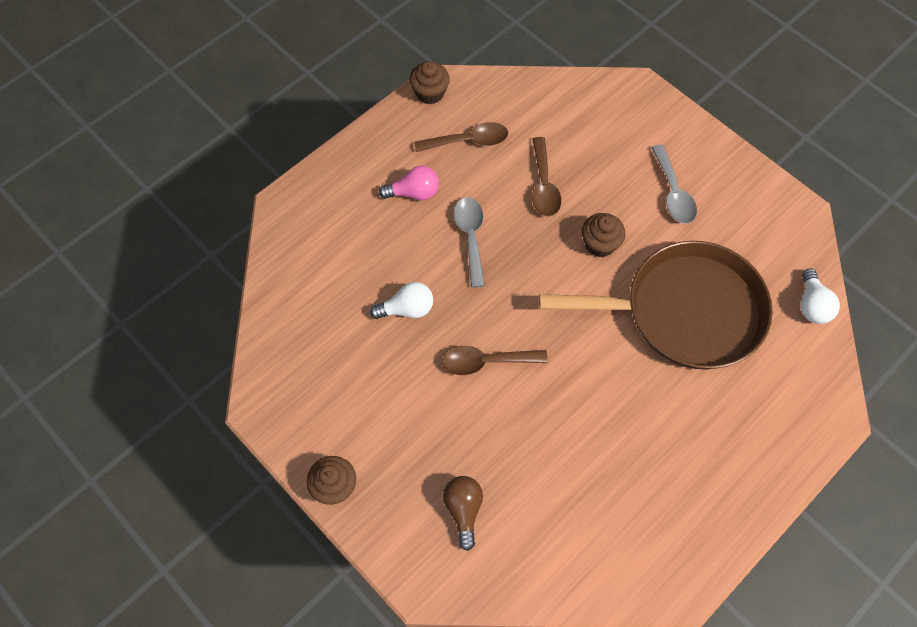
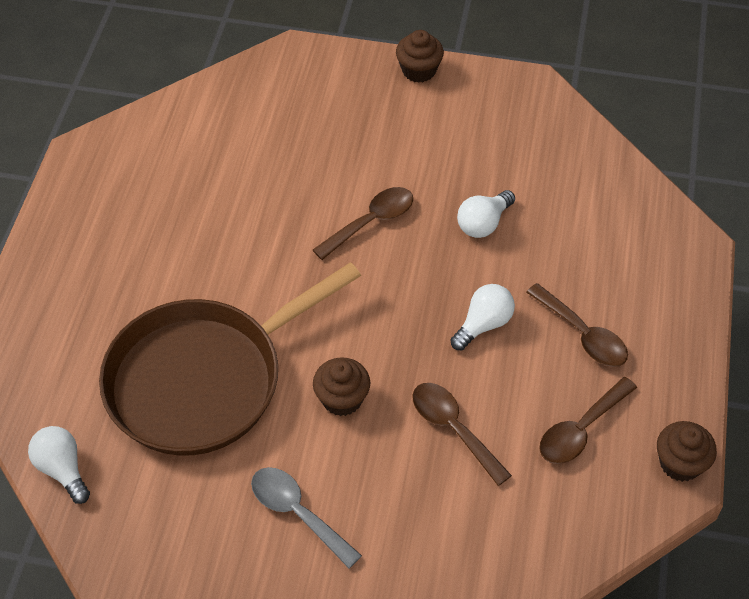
camera: 145 degrees right, 10 degrees down
pink light bulb [379,166,439,200] -> brown spoon [526,283,628,367]
brown light bulb [443,476,483,551] -> none
grey spoon [454,197,485,288] -> white light bulb [450,284,515,350]

